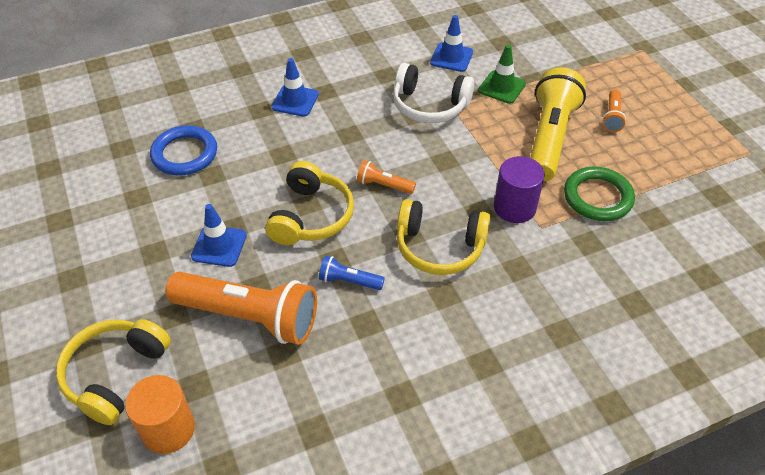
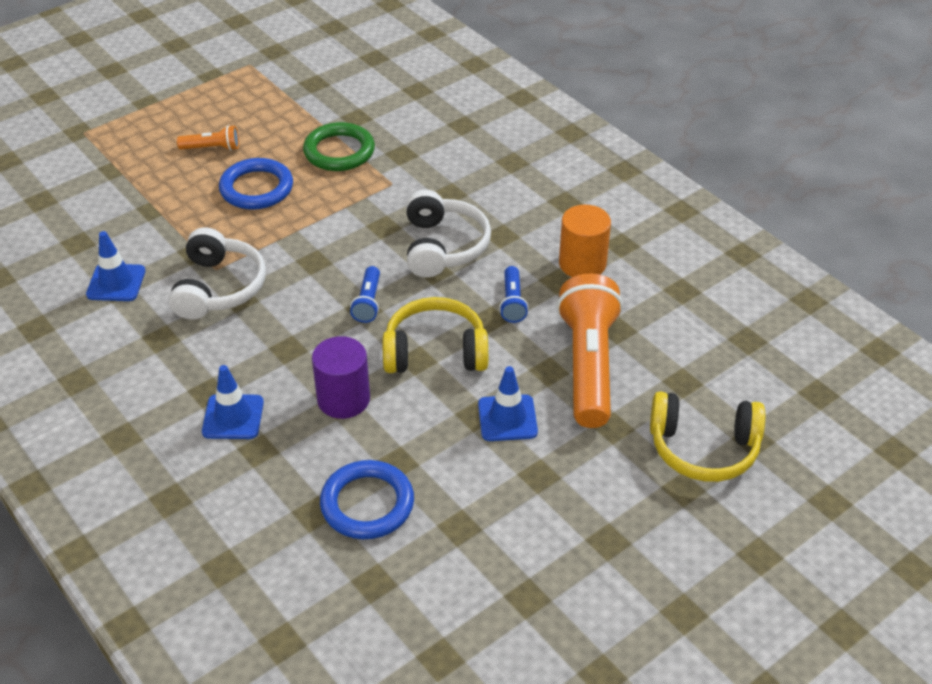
camera: 105 degrees left, 5 degrees down
orange cylinder [125,375,195,454] -> orange cylinder moved to [559,205,611,277]
orange flashlight [357,160,416,194] -> blue flashlight [350,266,380,323]
yellow headphones [397,199,491,275] -> white headphones [406,190,491,278]
green traffic cone [478,45,526,104] -> none
purple cylinder [494,156,545,223] -> purple cylinder moved to [312,336,370,419]
yellow flashlight [530,67,586,181] -> blue ring [219,158,293,210]

